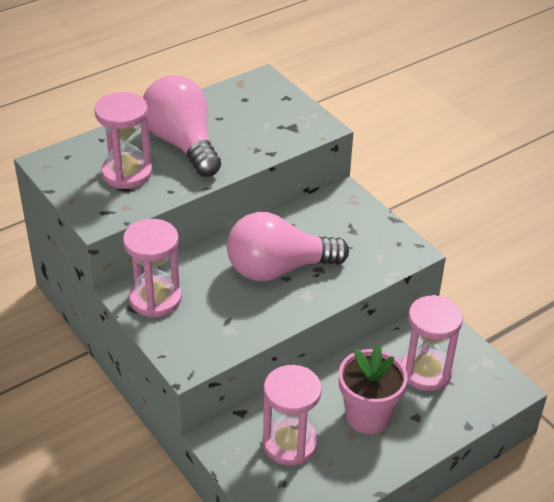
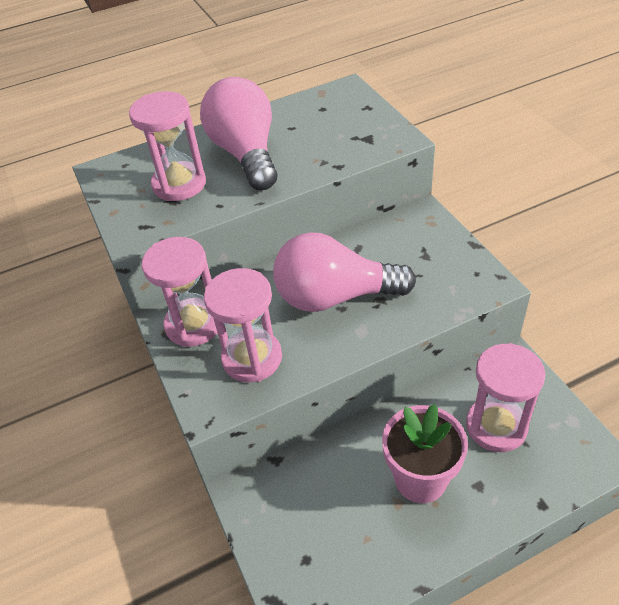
camera: 15 degrees right, 5 degrees up
pink hourglass [263,365,322,466] -> pink hourglass moved to [204,268,282,382]

